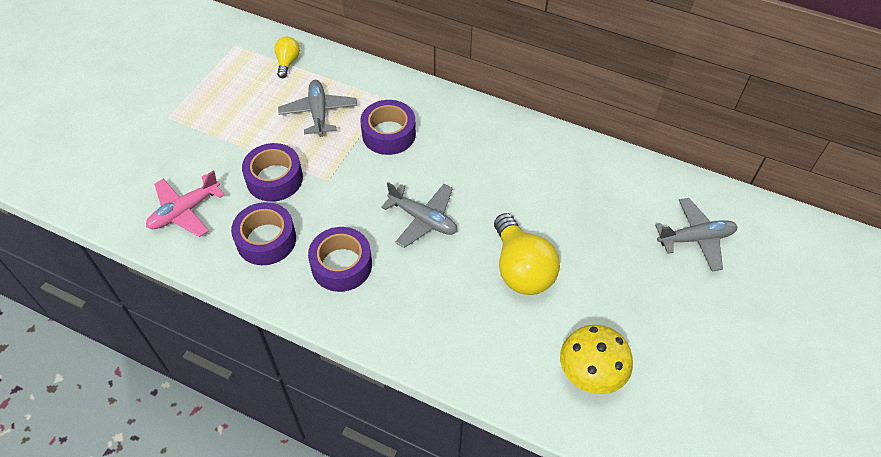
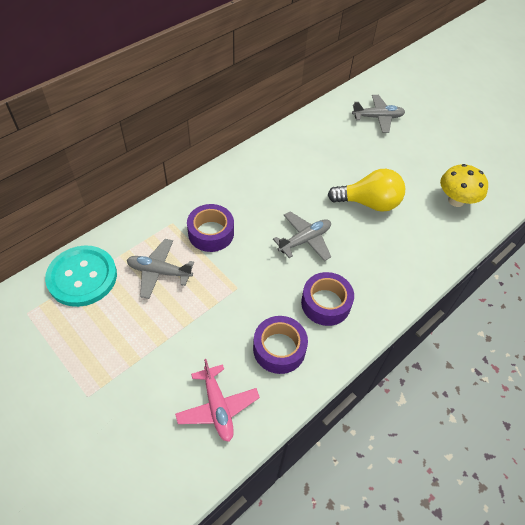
camera: 70 degrees left, 0 degrees up
purple tape [242,143,303,202] -> none
yellow light bulb [274,37,300,78] -> turquoise button [45,246,117,307]
grey plane [655,198,738,272] -> grey plane turned 75 degrees clockwise [352,95,405,133]

